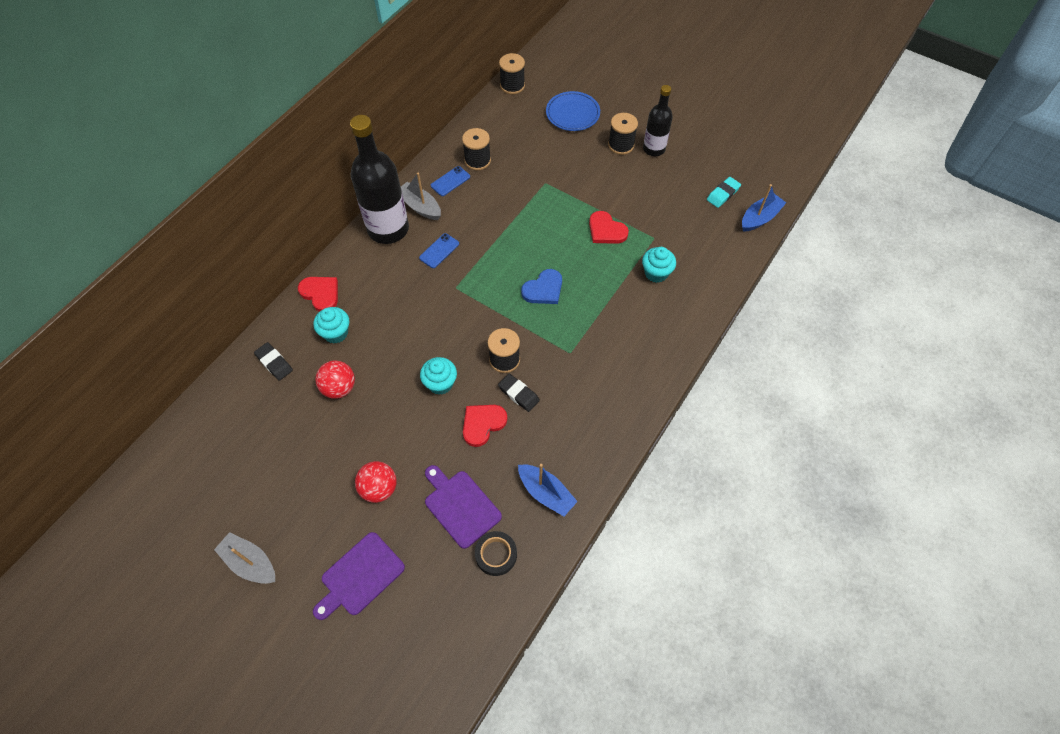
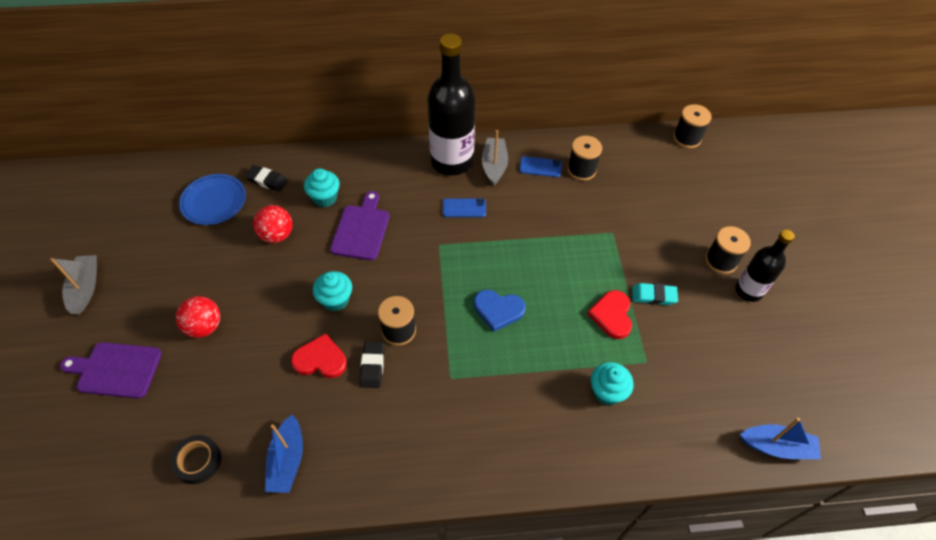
camera: 50 degrees right, 5 degrees down
black eraser [254,342,293,381] -> black eraser turned 75 degrees counterclockwise [245,165,288,192]
red heart [298,277,338,312] -> none
purple cutting board [425,465,502,549] -> purple cutting board moved to [330,191,389,260]
blue plate [546,91,600,131] -> blue plate moved to [179,174,246,225]
turquoise eraser [707,177,741,208] -> turquoise eraser moved to [632,283,678,305]

